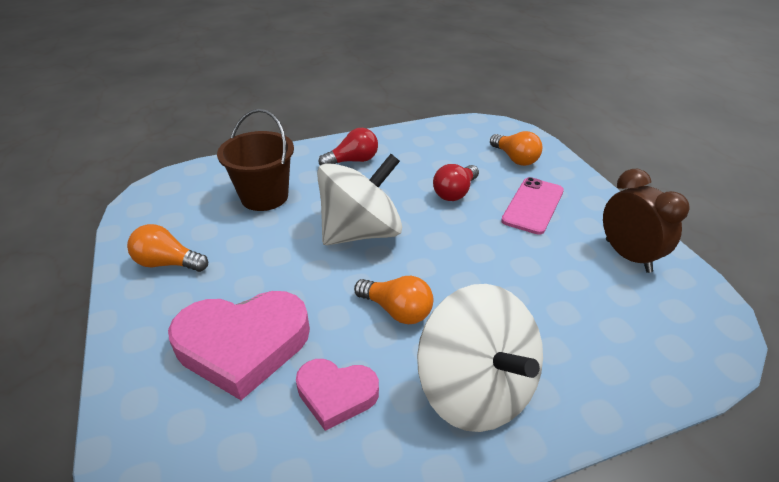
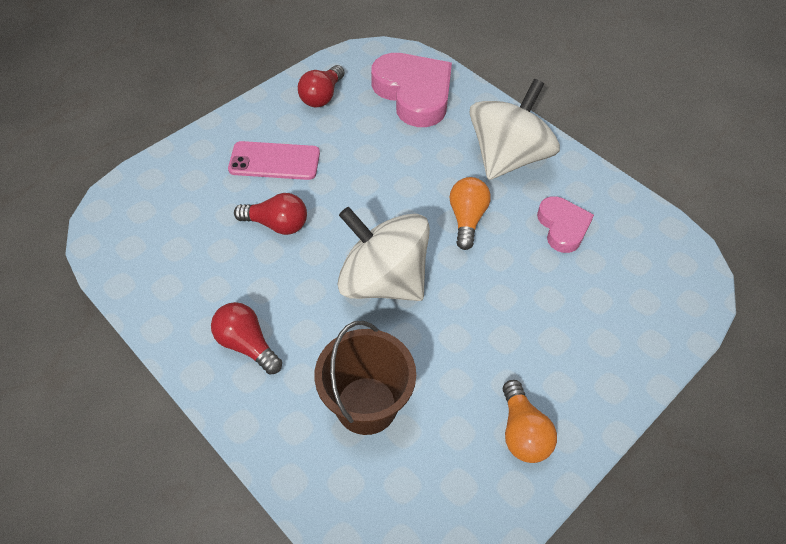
camera: 115 degrees left, 15 degrees up
pink heart [168,291,310,400] -> pink heart moved to [371,53,452,127]
orange light bulb [490,131,543,166] -> none
brown clock [603,169,690,273] -> red light bulb [298,65,345,107]

